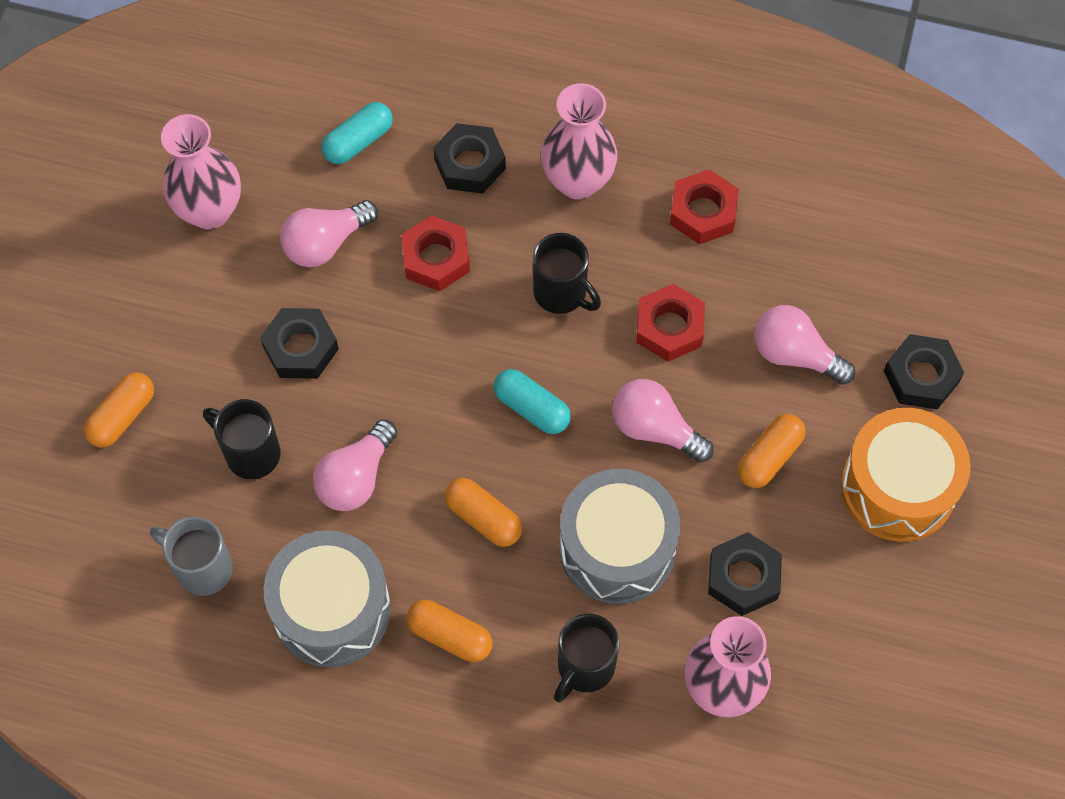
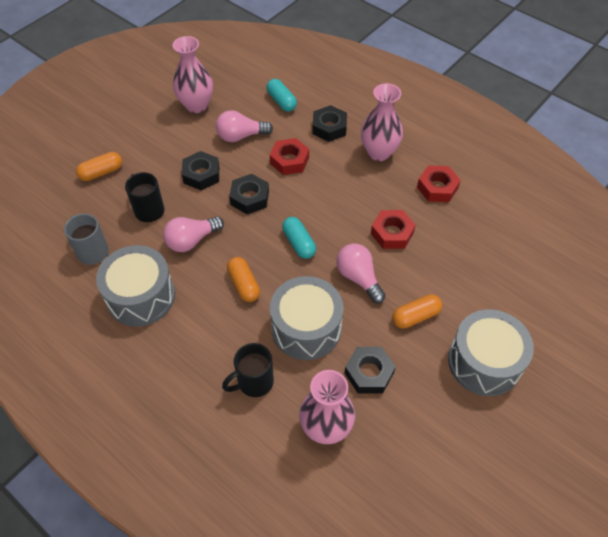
camera: 25 degrees right, 10 degrees down
turquoise capsule [321,102,393,164] -> turquoise capsule turned 75 degrees clockwise [266,79,297,112]
orange capsule [407,600,492,662] -> none
black mug [533,233,601,314] -> none
pink light bulb [754,305,856,385] -> none
orange drum [841,408,971,542] -> grey drum [448,309,534,396]
black nut [884,334,964,410] -> black nut moved to [229,174,269,214]

